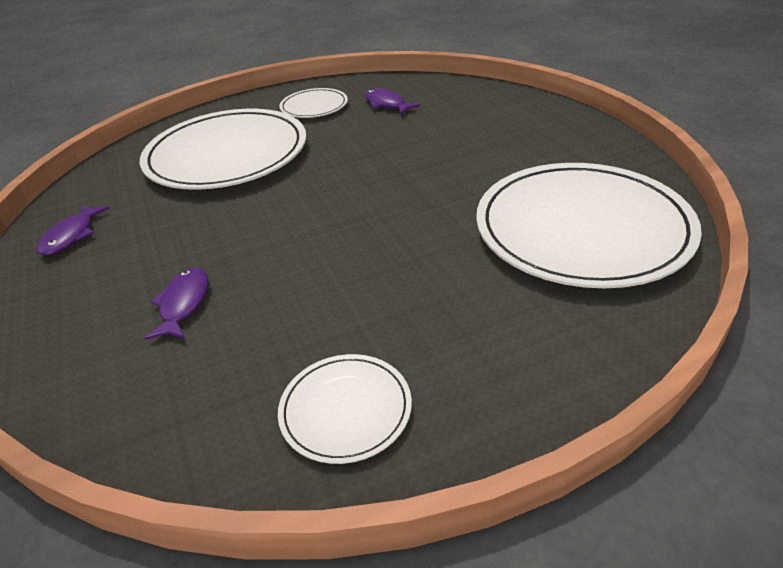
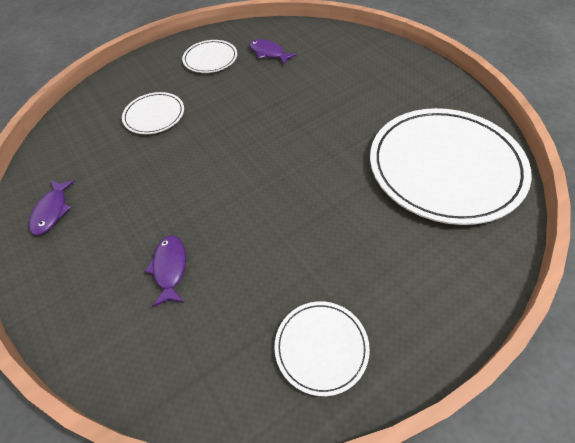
camera: 10 degrees left, 15 degrees up
white plate [140,109,306,190] -> white plate [122,92,184,134], size x0.47

